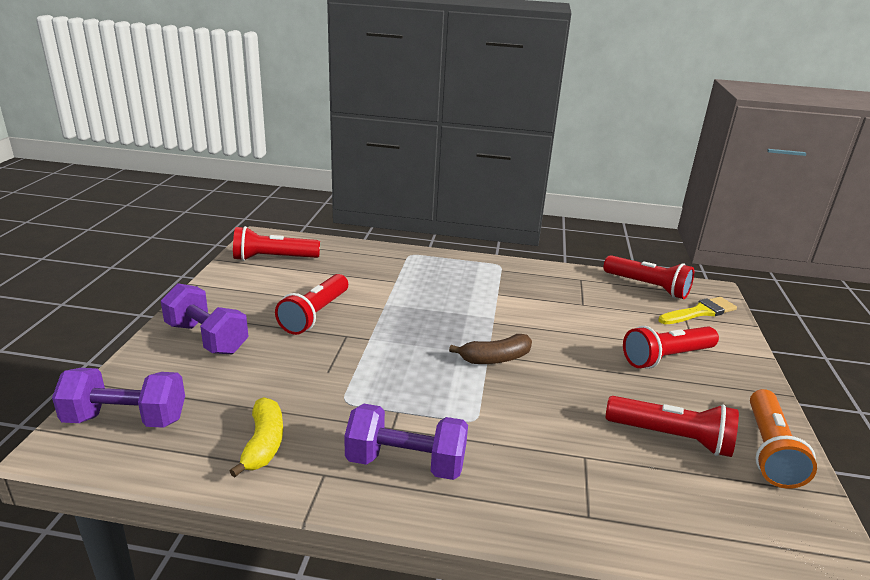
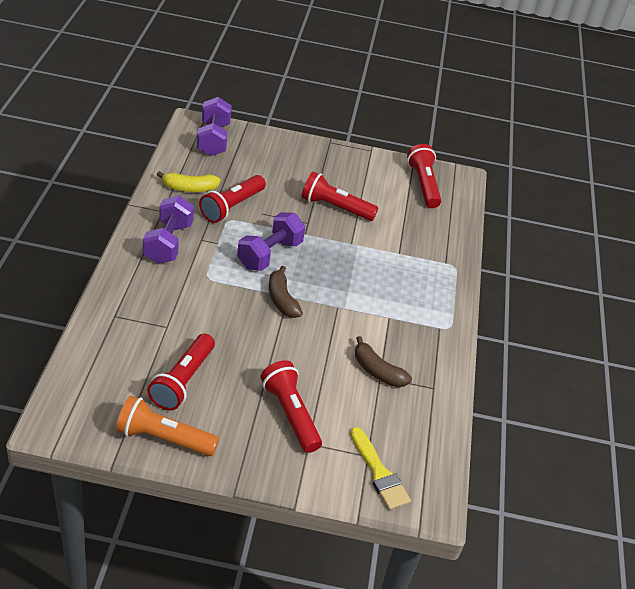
camera: 85 degrees right, 15 degrees up
purple dumbbell [161,283,248,354] -> purple dumbbell moved to [237,212,305,271]
red flashlight [603,255,694,299] -> red flashlight moved to [199,175,266,223]
none -> brown banana [355,336,412,387]

